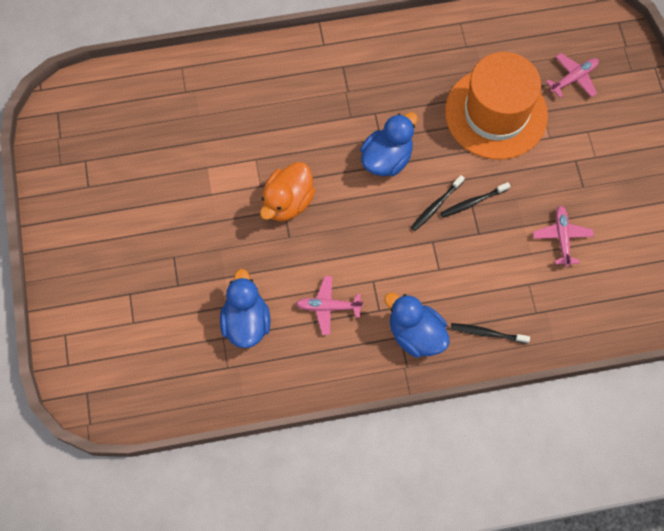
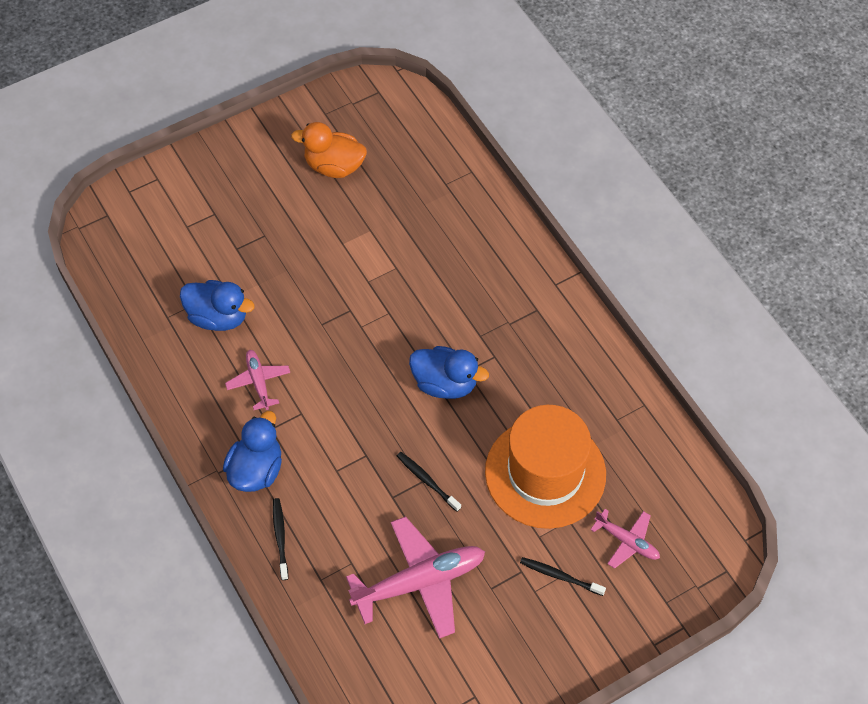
camera: 70 degrees right, 10 degrees down
blue duck [220,269,270,348] -> blue duck turned 45 degrees clockwise [180,280,255,331]
orange duck [260,162,315,221] -> orange duck moved to [291,122,367,178]
black toothbrush [411,175,465,231] -> black toothbrush moved to [520,557,606,596]
pink plane [533,205,594,267] -> pink plane [346,516,485,639], size x1.89

